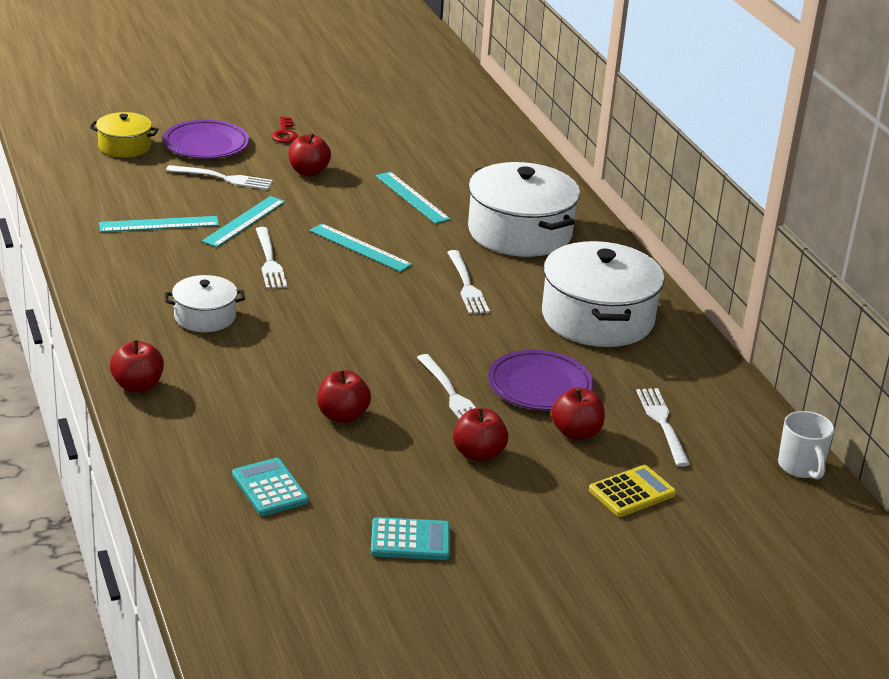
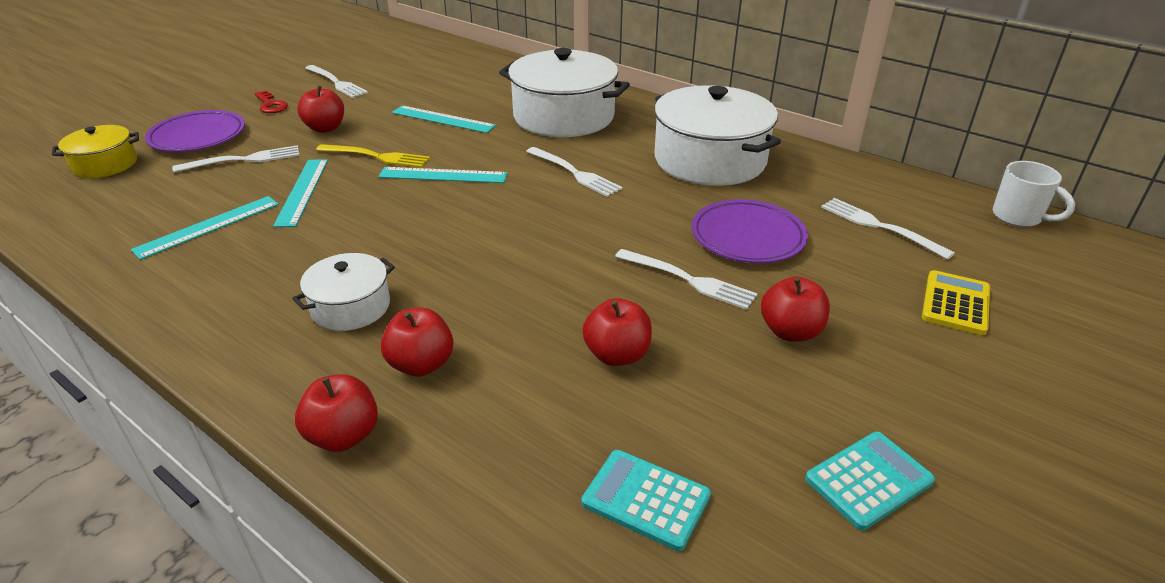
camera: 30 degrees left, 5 degrees up
white fork [256,227,287,289] -> white fork moved to [305,65,368,98]
red apple [551,388,605,440] -> red apple moved to [381,308,453,376]
none -> yellow fork [316,144,430,168]

